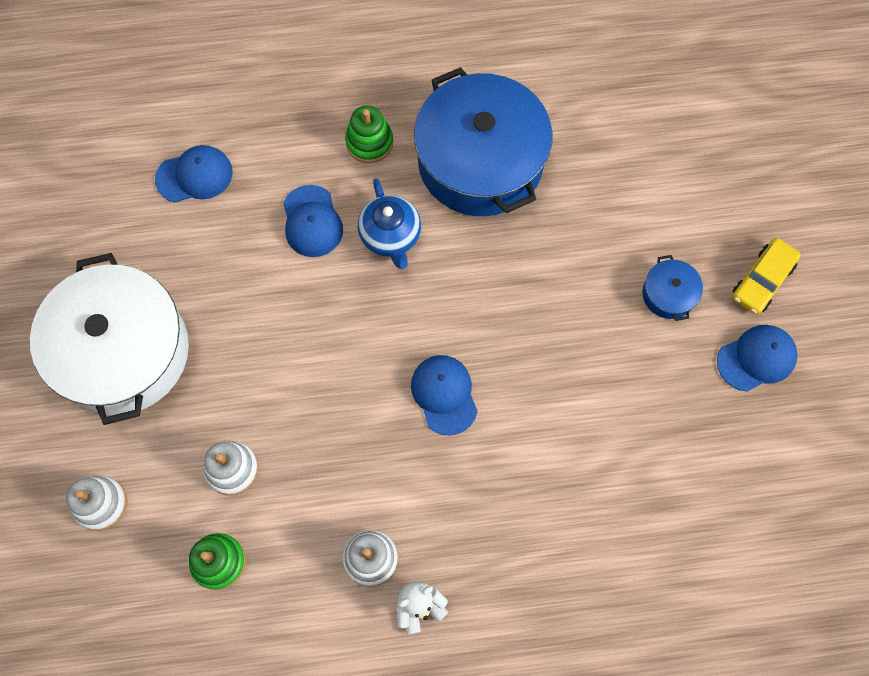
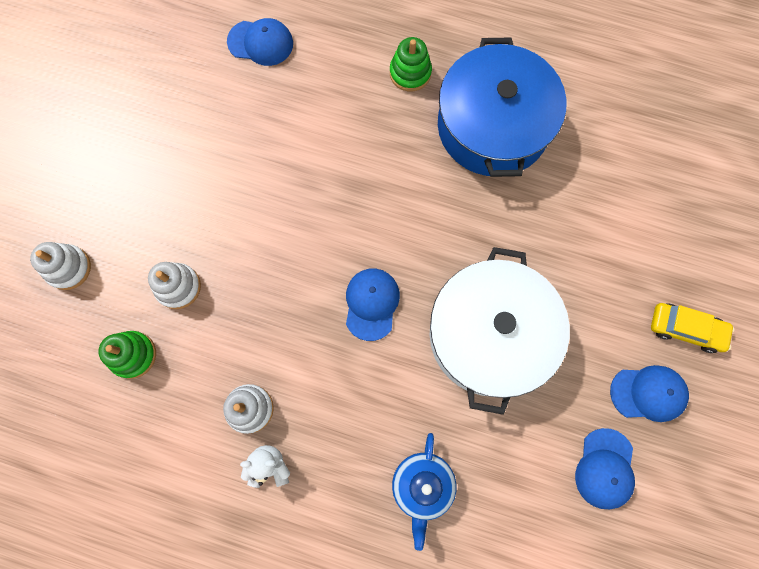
camera: 25 degrees right, 5 degrees up
white pot [30,253,189,425] -> white pot moved to [430,247,570,415]
blue cap [283,185,343,257] -> blue cap moved to [575,428,635,509]
blue teapot [358,178,421,269] -> blue teapot moved to [392,433,456,551]
blue pot [642,255,703,321] -> none
yellow car [732,238,801,315] -> yellow car turned 135 degrees counterclockwise [651,303,734,353]

